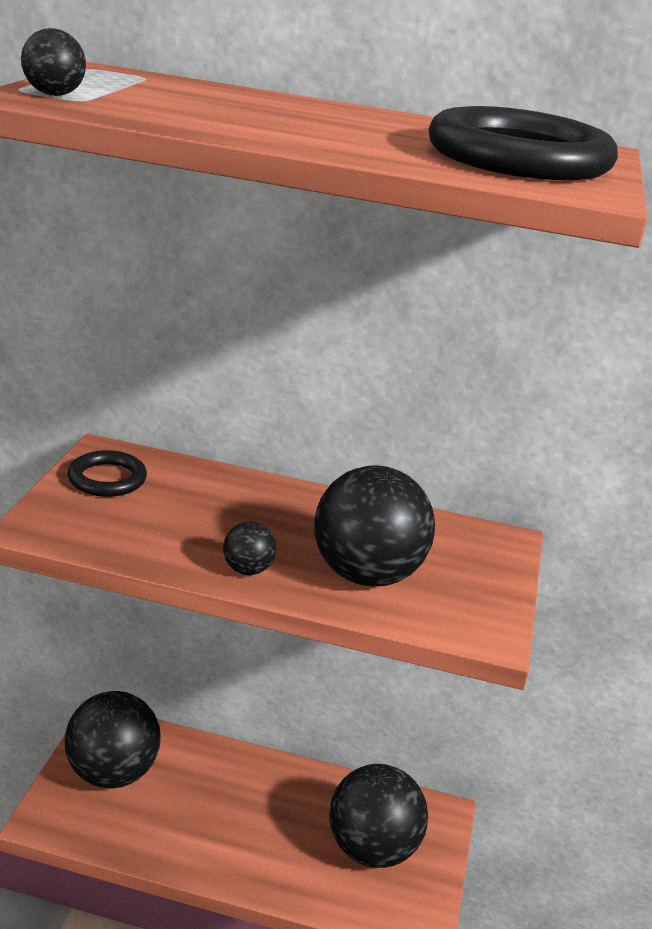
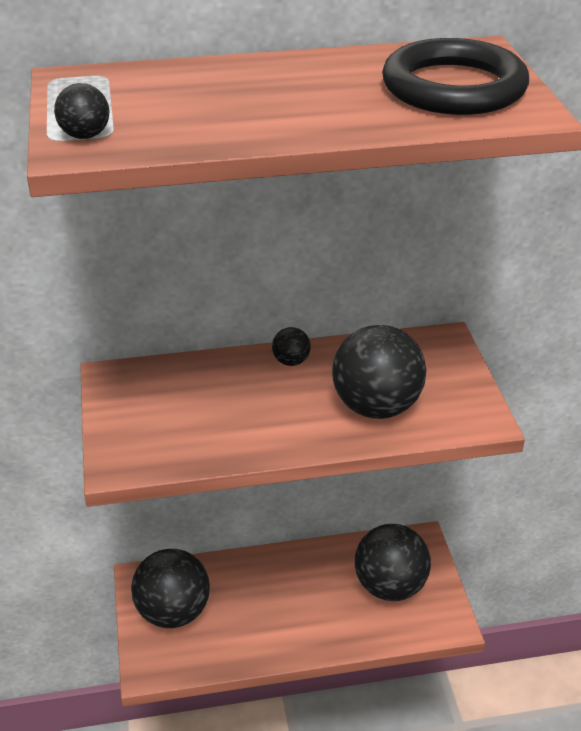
camera: 20 degrees left, 10 degrees up
black ring [67,450,147,497] -> none
black ball [223,522,276,575] -> black ball moved to [272,327,311,366]

